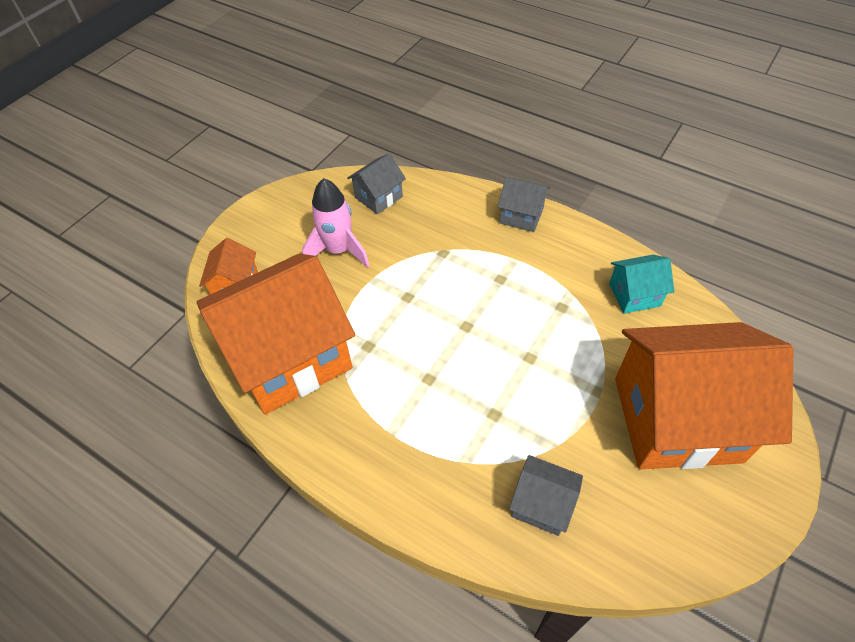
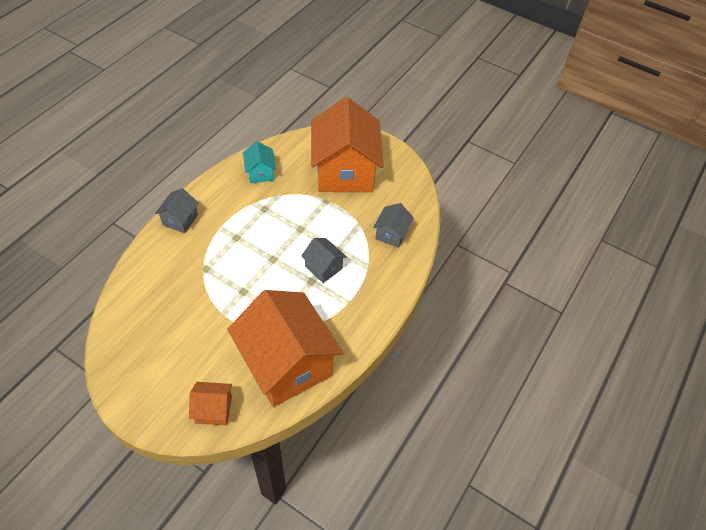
camera: 95 degrees left, 0 degrees up
pink rocket [302,178,370,268] -> none
grey house [347,153,406,214] -> grey house moved to [301,238,347,283]

